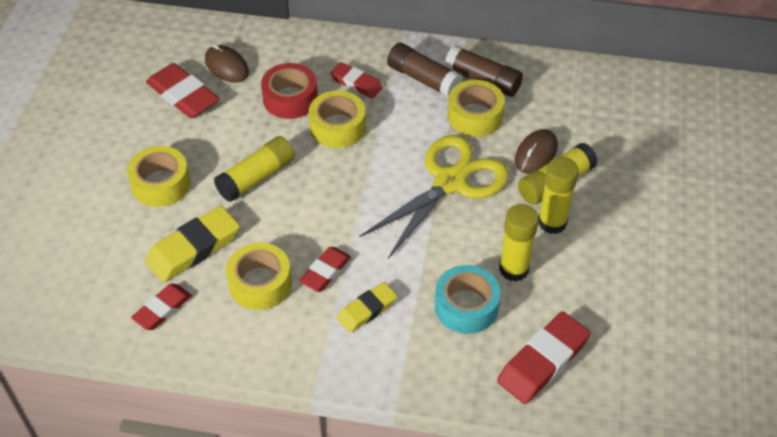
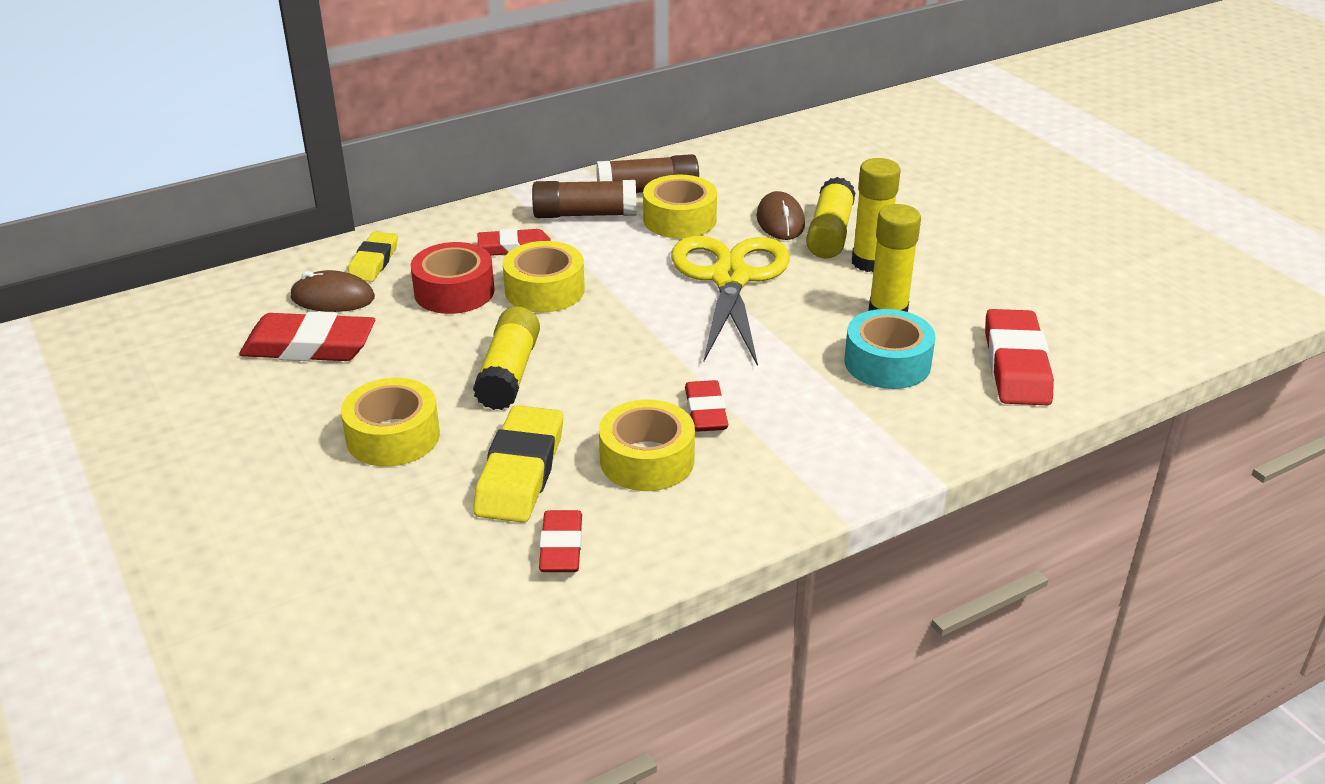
camera: 40 degrees left, 15 degrees down
yellow eraser [337,282,398,333] -> yellow eraser moved to [348,232,398,282]

